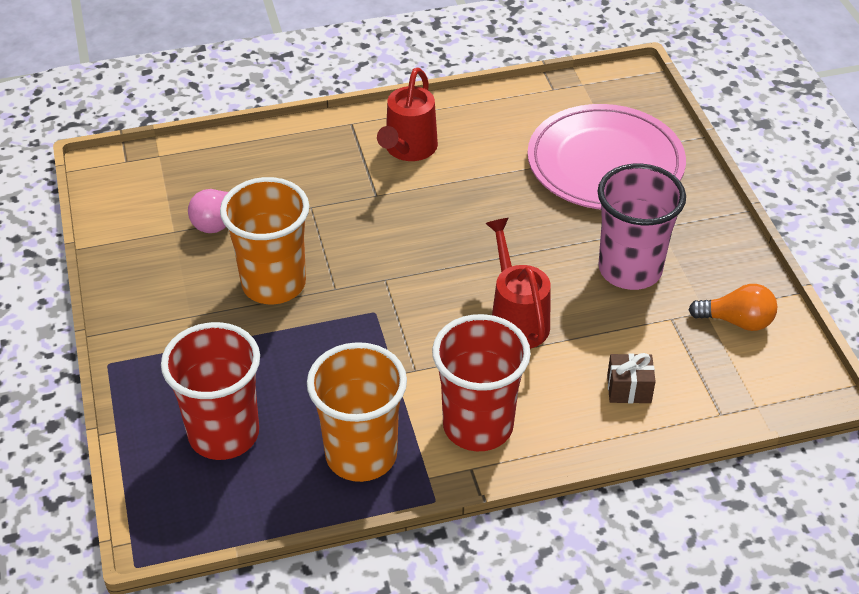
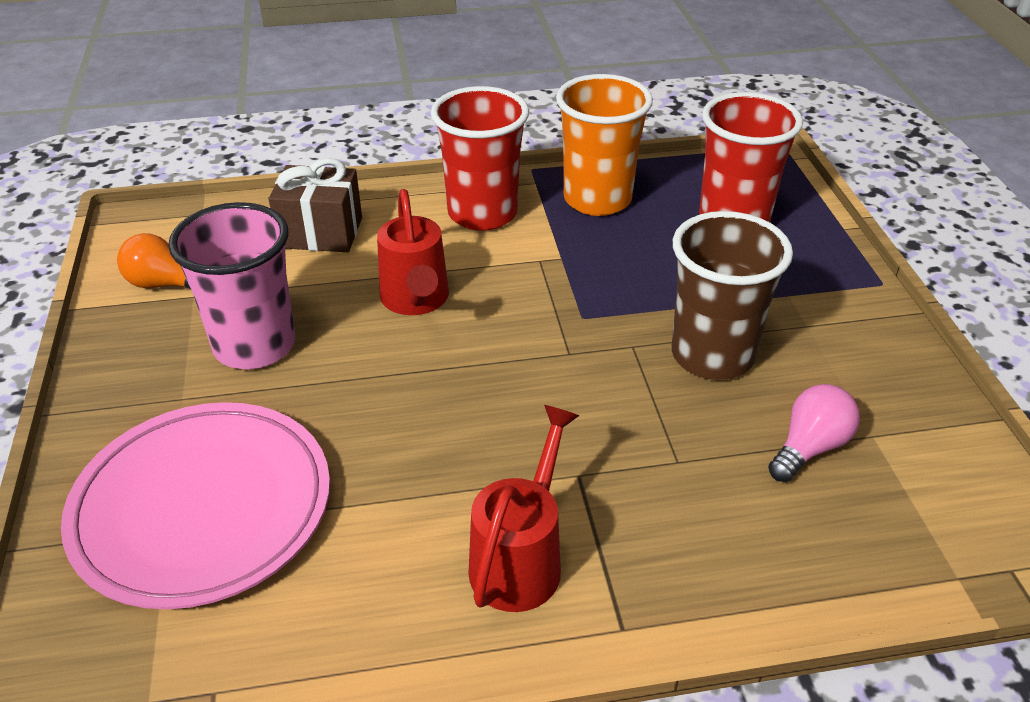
camera: 175 degrees left, 5 degrees down
orange cup [220,177,309,304] -> brown cup [672,211,793,380]
brown gift [607,353,656,403] -> brown gift [269,158,362,252], size x1.66

